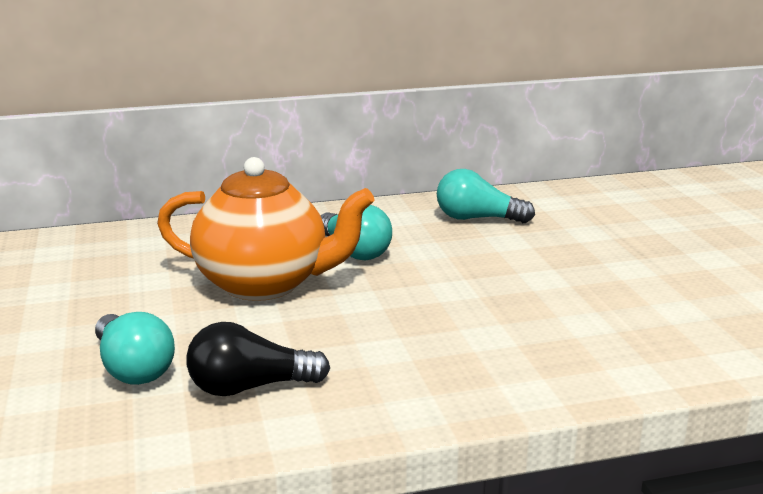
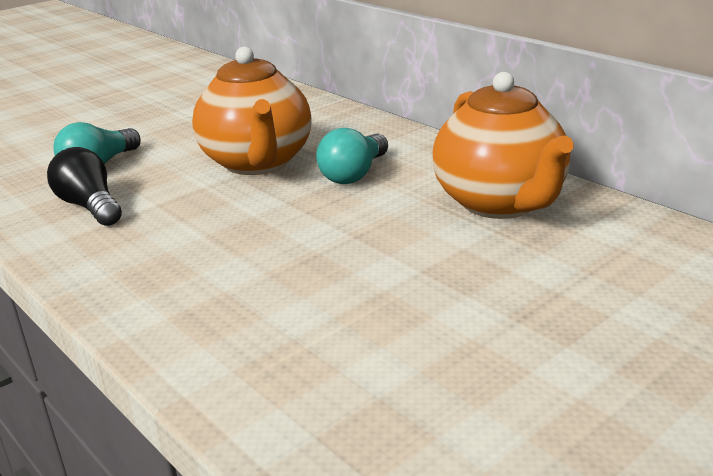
camera: 65 degrees right, 5 degrees up
turquoise light bulb [437,169,535,223] -> orange teapot [432,72,574,219]

